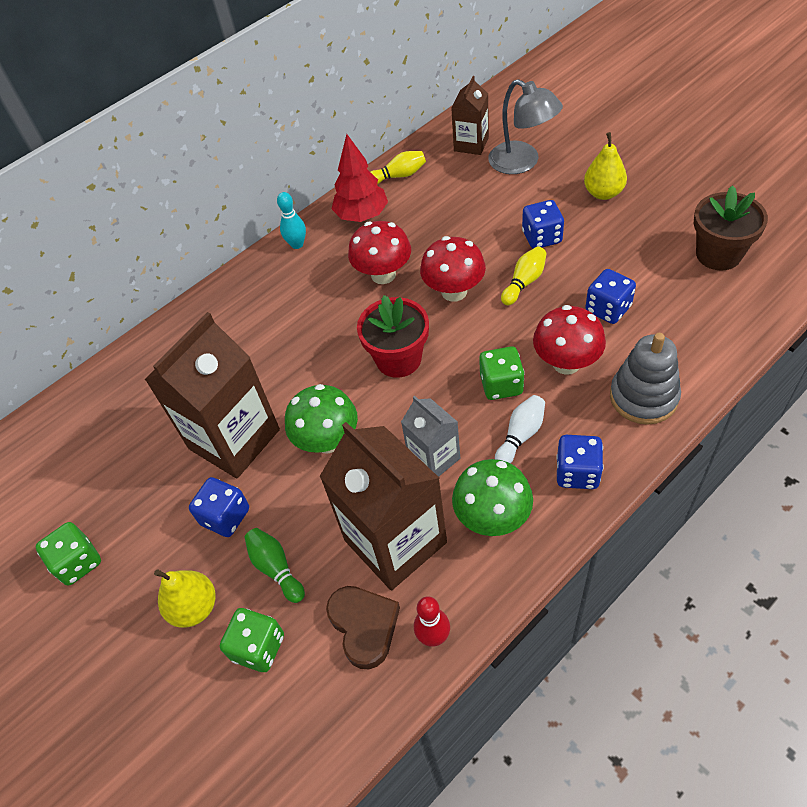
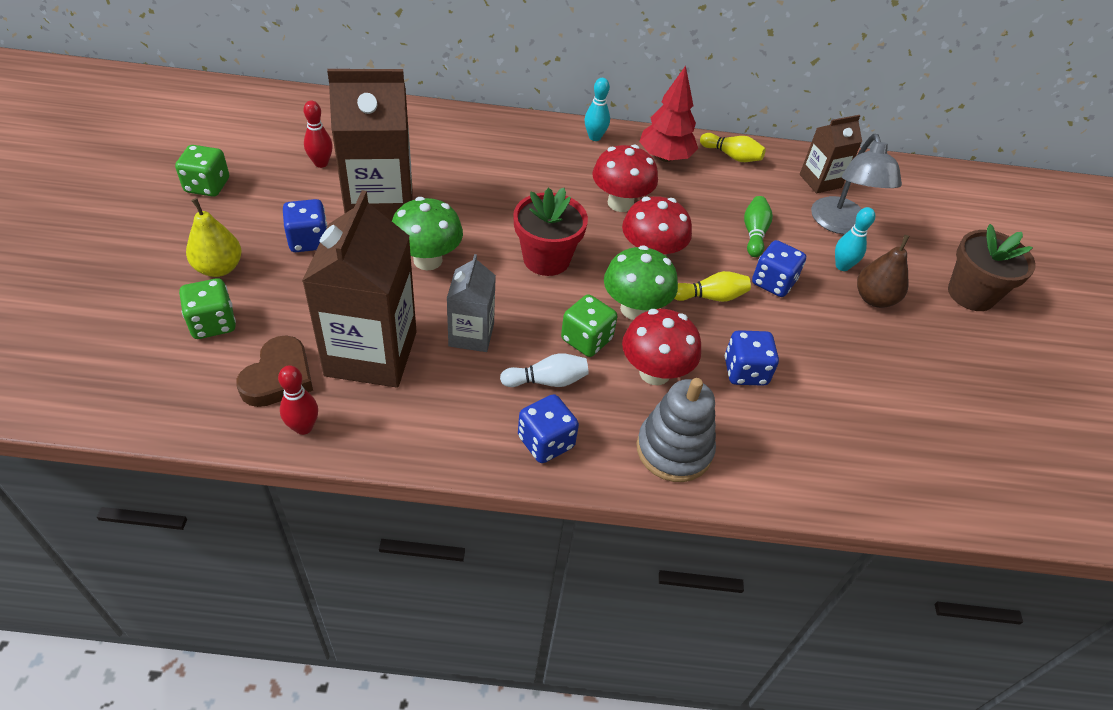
camera: 35 degrees right, 5 degrees down
green bowling pin [245,528,305,603] -> green bowling pin moved to [744,196,773,257]
green mushroom [452,459,533,536] -> green mushroom moved to [604,245,678,320]
yellow pear [584,132,627,200] -> brown pear [857,235,910,308]
brown flower pot [694,185,768,270] -> brown flower pot moved to [948,224,1036,311]
none -> red bowling pin [304,100,333,168]
none -> turquoise bowling pin [835,207,875,271]

